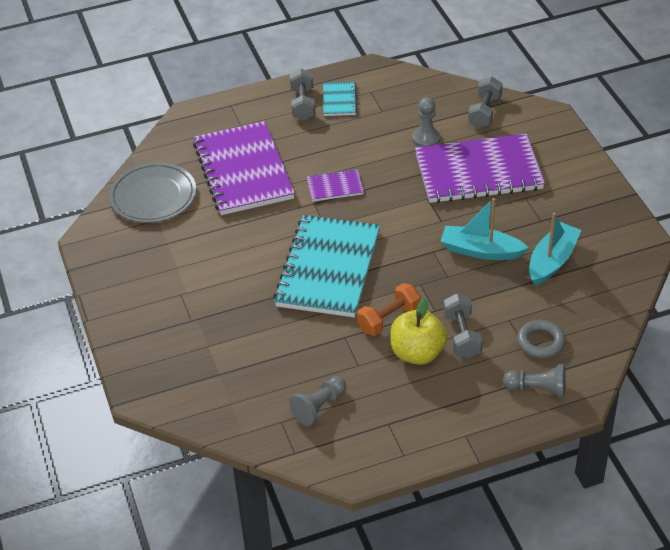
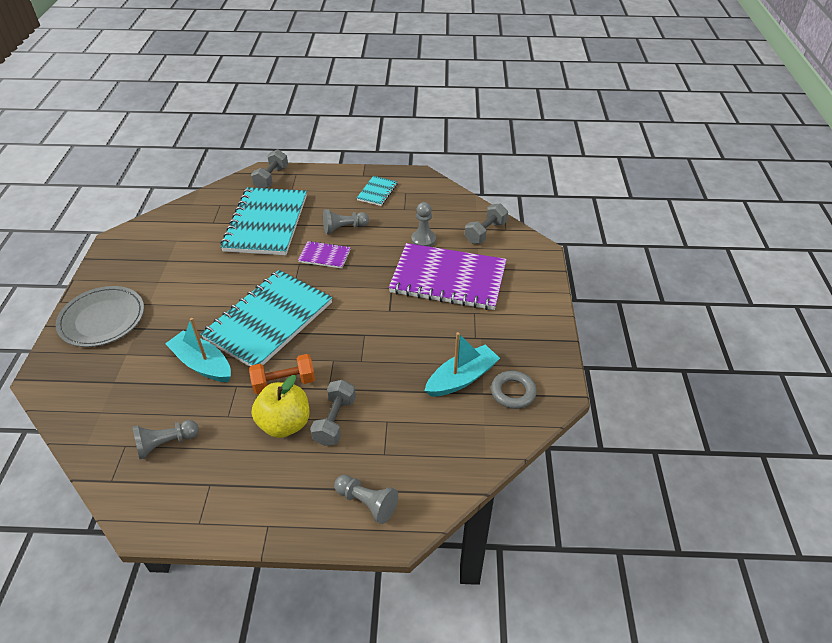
camera: 20 degrees right, 0 degrees up
grey plate [109,162,196,223] -> grey plate moved to [55,286,144,347]
purple notebook [193,121,295,215] -> turquoise notebook [220,187,307,255]
grey dumbbell [290,69,315,120] -> grey dumbbell moved to [251,149,288,188]
turquoise boat [440,198,529,260] -> turquoise boat moved to [165,318,231,382]
grey ring [517,320,566,359] -> grey ring moved to [491,371,537,409]
none -> grey pawn [323,209,369,234]

